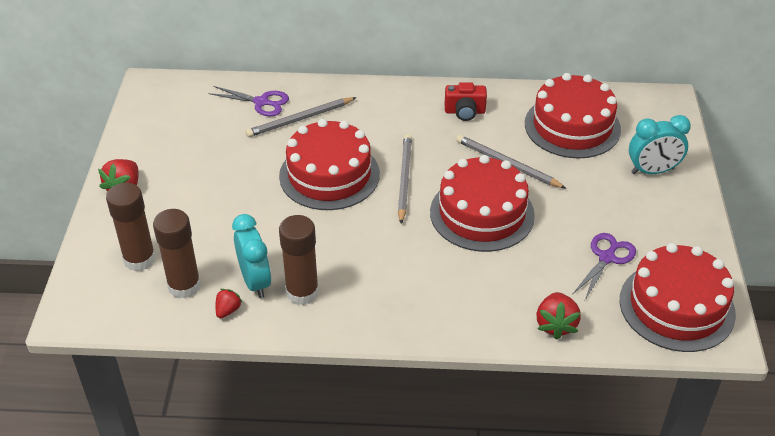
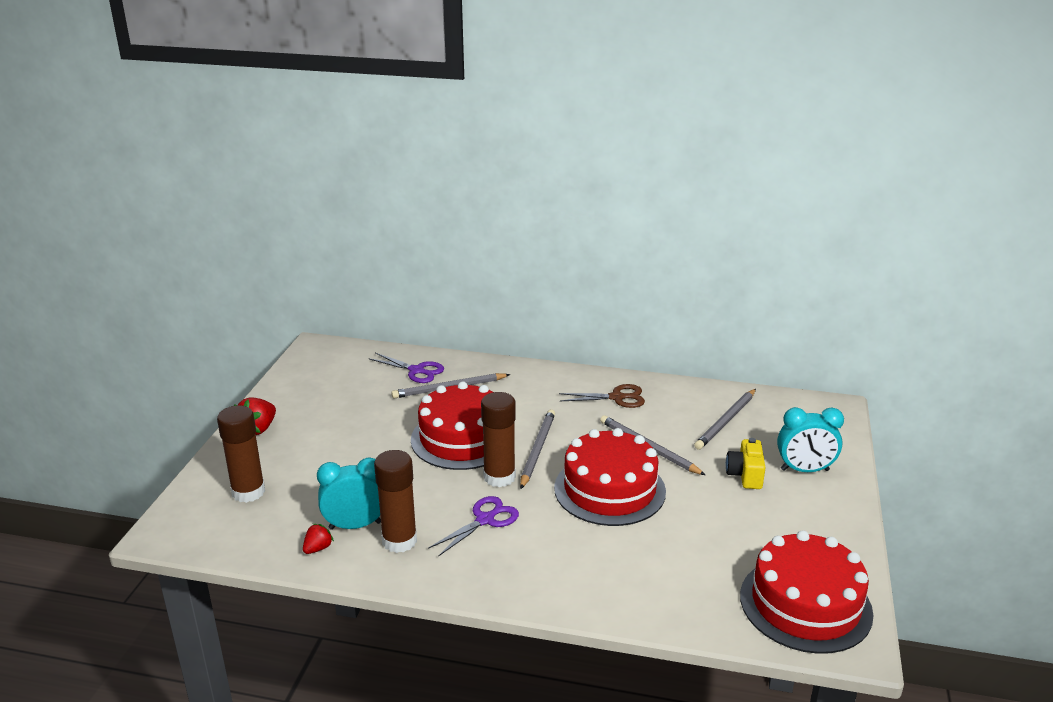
camera: 10 degrees right, 15 degrees down
brown glue stick [153,209,201,299] -> brown glue stick moved to [481,392,516,487]
turquoise clock [232,214,271,298] -> turquoise clock turned 90 degrees counterclockwise [317,457,381,530]
red camera [445,82,487,121] -> brown scissors [559,384,645,408]
red cake [525,73,621,158] -> grey pencil [694,389,756,450]
red strawberry [536,292,581,340] -> none
purple scissors [572,233,636,300] -> purple scissors moved to [428,496,519,557]
none -> yellow camera [726,438,766,489]

